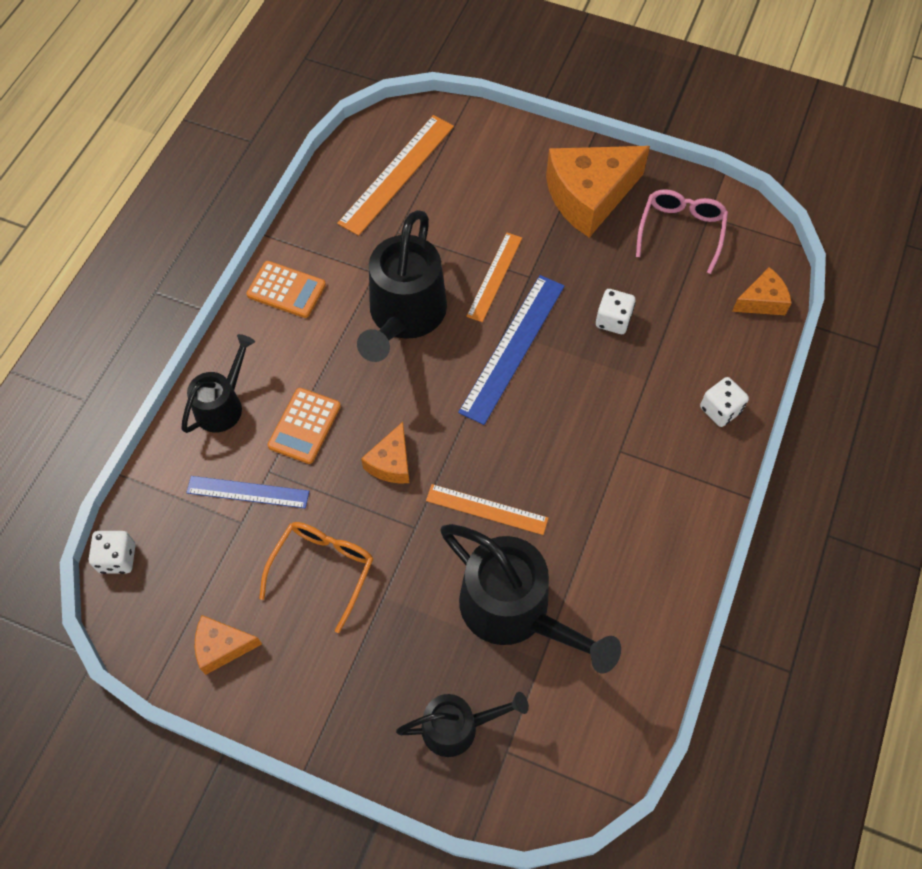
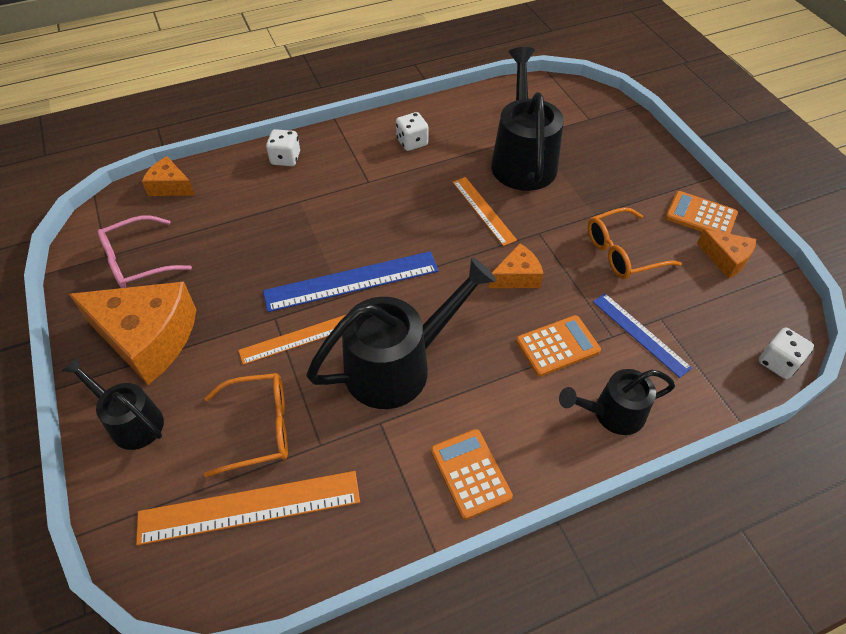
camera: 135 degrees left, 10 degrees down
black watering can [396,692,529,757] -> black watering can moved to [62,357,164,450]
white dice [596,289,635,334] -> white dice moved to [396,112,429,151]
none -> orange glasses [204,373,288,478]
none -> orange calculator [665,191,738,234]

